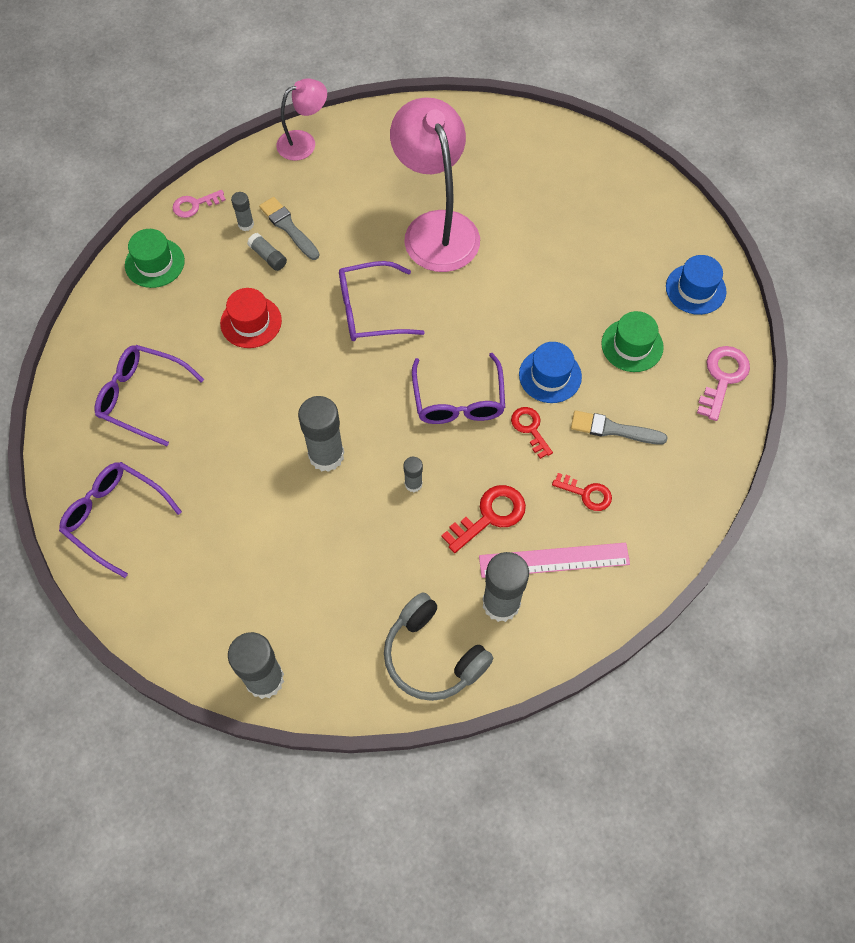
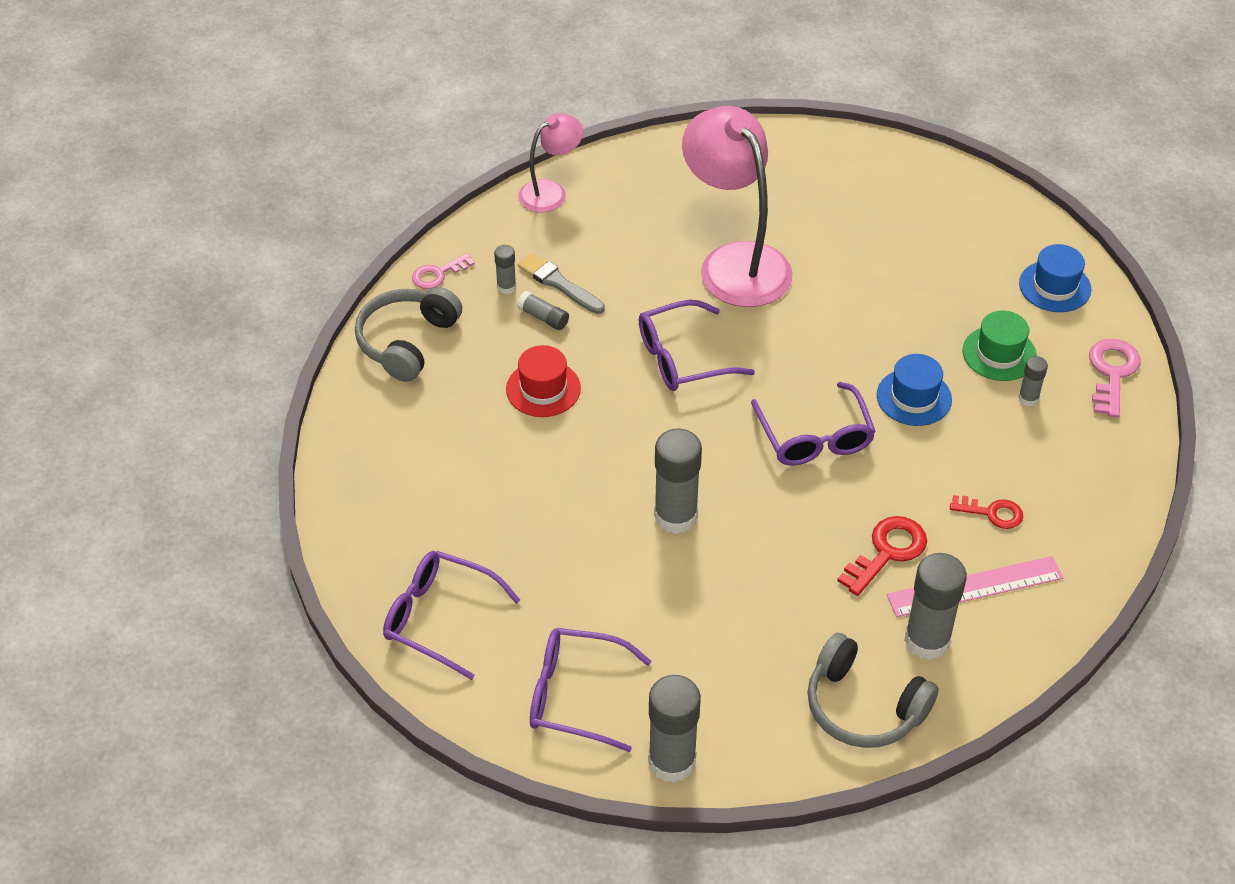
camera: 10 degrees left, 15 degrees down
purple glasses [95,345,204,446] -> purple glasses moved to [530,628,651,752]
green hat [125,229,185,288] -> grey headphones [355,287,462,382]
grey glue stick [403,457,423,492] -> grey glue stick moved to [1018,356,1048,406]
red key [511,407,553,459] -> none
grey brush [571,411,668,445] -> none

